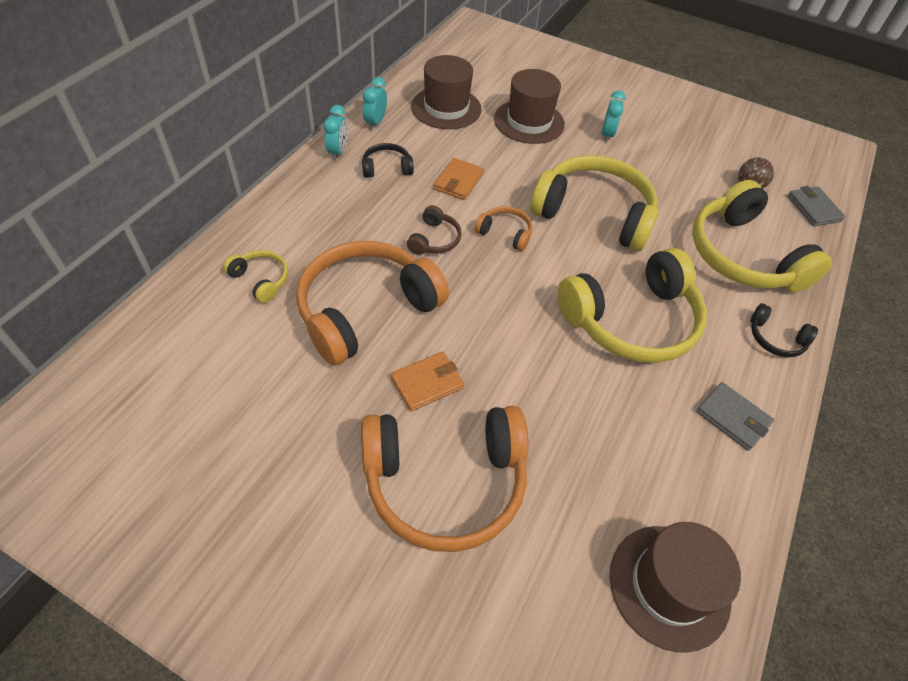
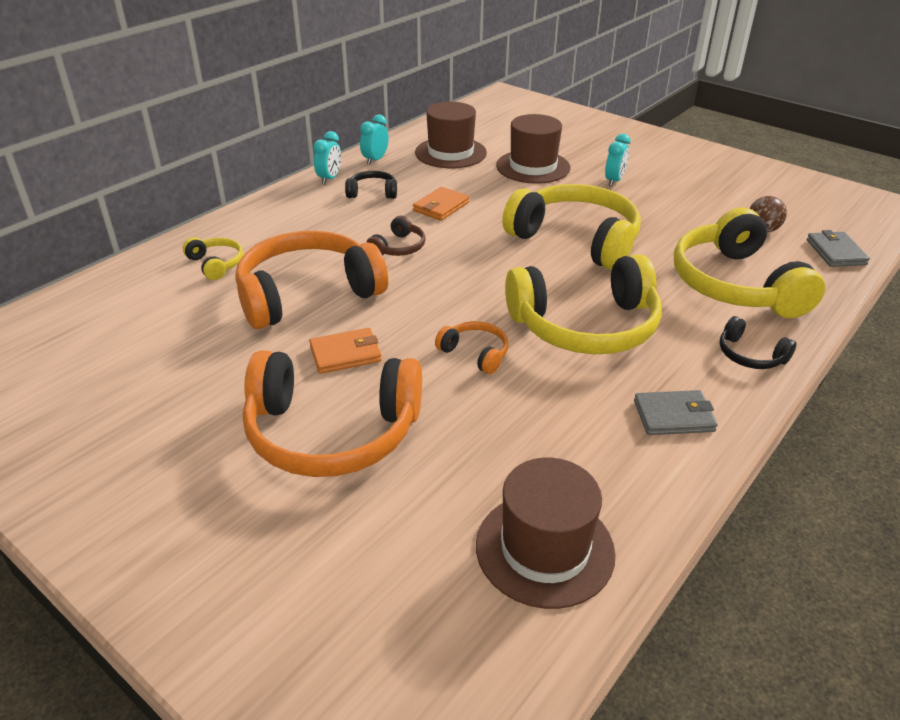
camera: 15 degrees right, 15 degrees down
orange headphones [475,206,532,251] -> orange headphones moved to [435,321,508,374]
grey wallet [696,382,774,451] -> grey wallet turned 60 degrees counterclockwise [634,390,718,435]

